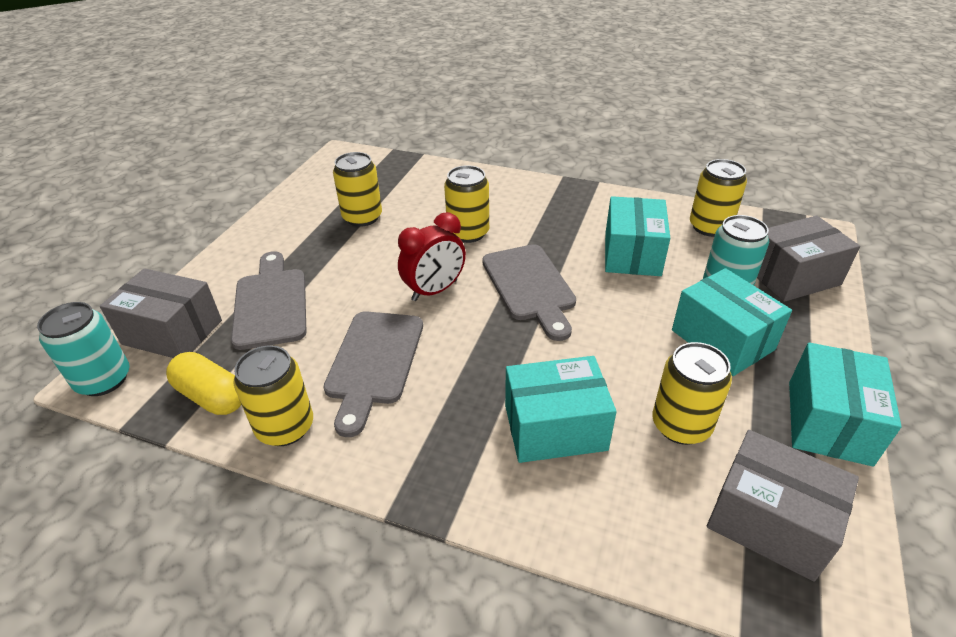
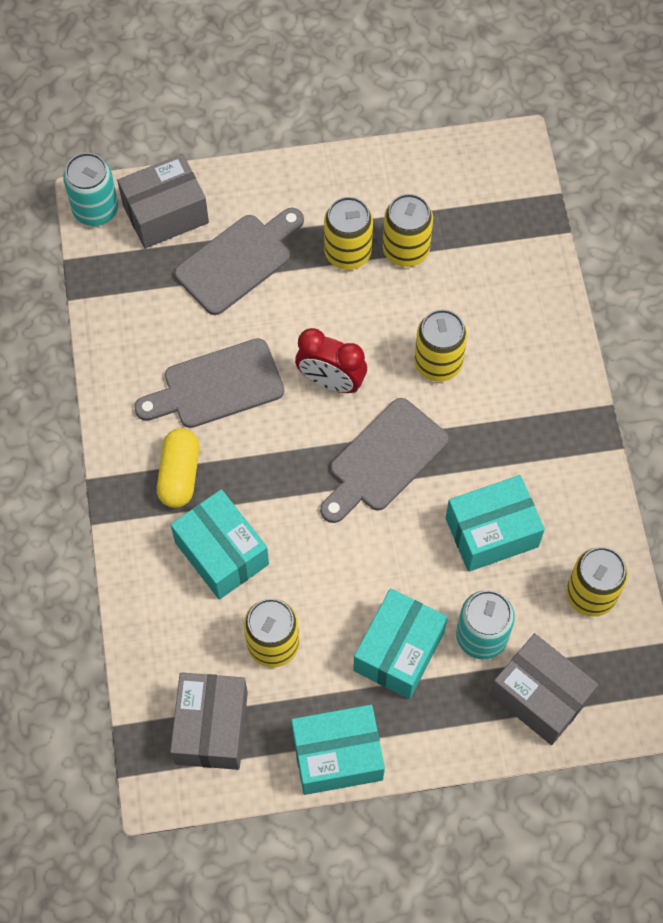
camera: 60 degrees right, 25 degrees up
grey box [100,268,222,358] -> grey box turned 75 degrees clockwise [117,154,209,249]
yellow capsule [166,352,241,415] -> yellow capsule moved to [157,428,199,508]
yellow can [233,346,313,446] -> yellow can moved to [324,197,373,270]

